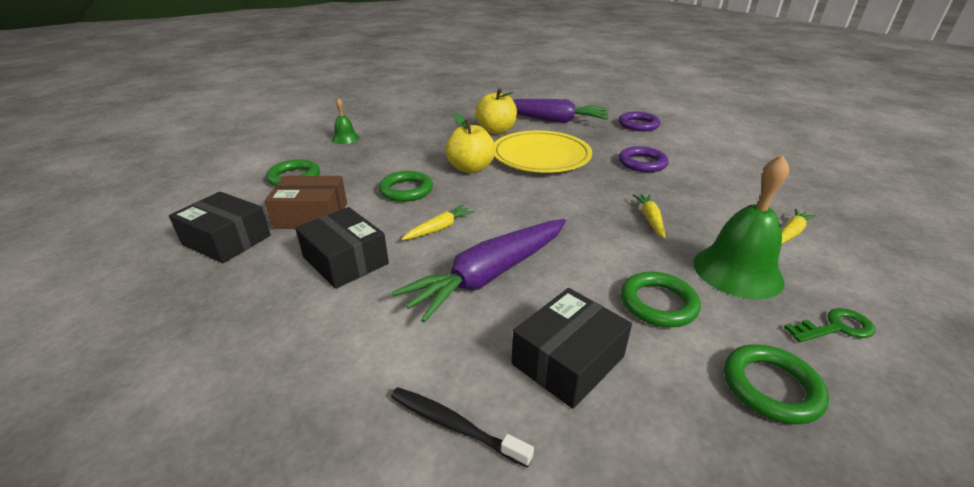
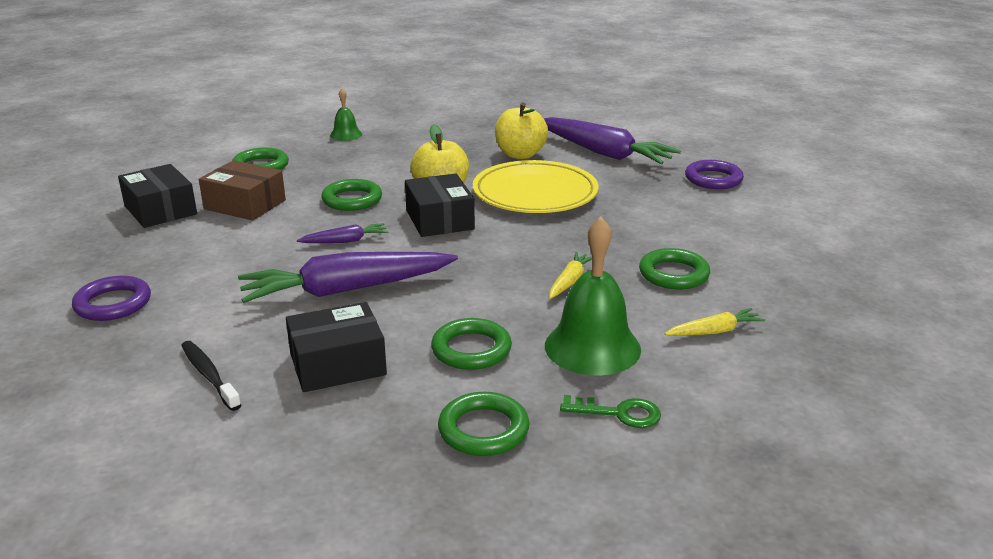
camera: 25 degrees right, 5 degrees down
black box [295,207,389,289] -> black box moved to [405,174,475,237]
yellow carrot [402,205,474,240] -> purple carrot [297,223,389,243]
purple ring [619,146,669,172] -> purple ring moved to [72,276,151,321]
none -> green ring [639,248,710,289]

